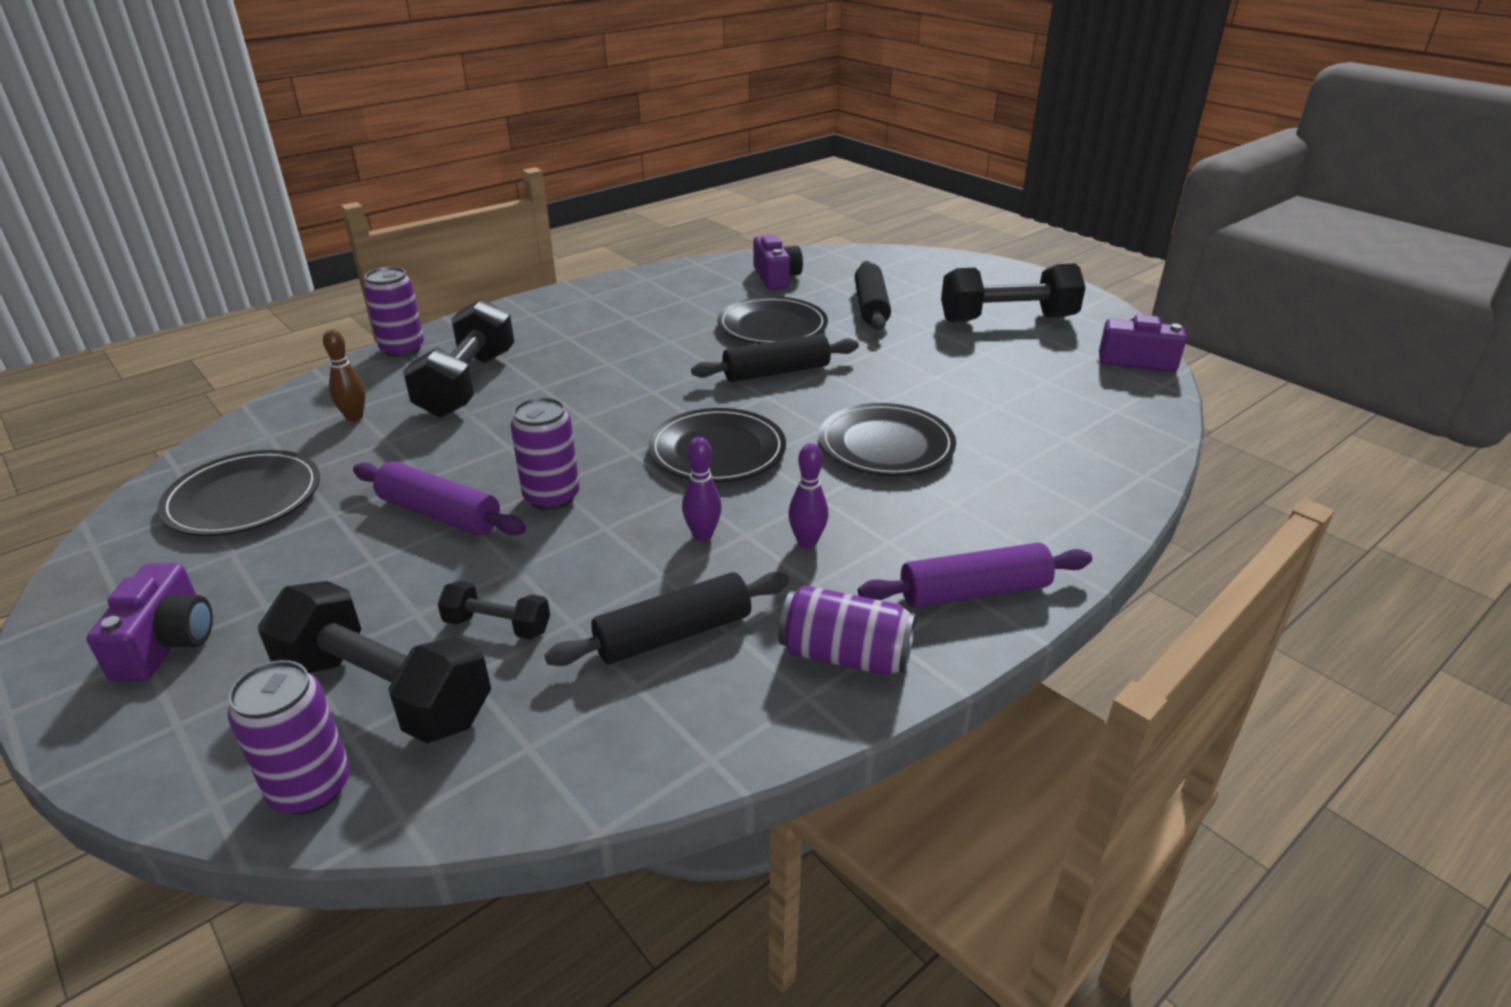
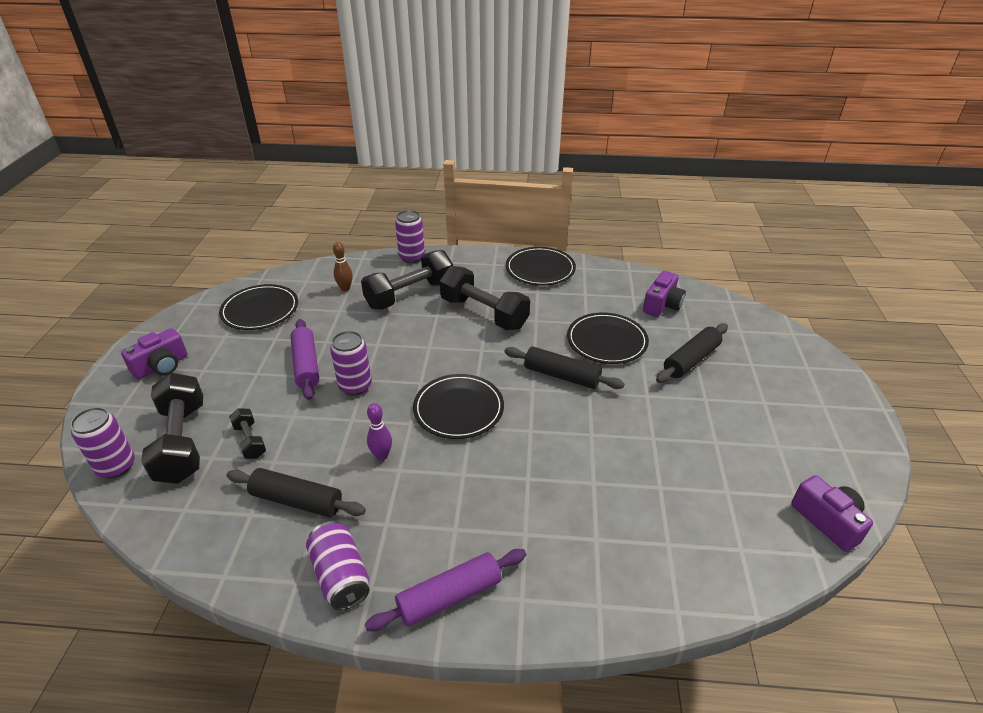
camera: 45 degrees right, 5 degrees up
purple bowling pin [788,443,828,548] -> none
black plate [819,403,956,476] -> black plate moved to [506,247,576,286]
purple rolling pin [858,543,1092,608] -> purple rolling pin turned 60 degrees counterclockwise [365,549,526,631]
black dumbbell [941,264,1086,322] -> black dumbbell moved to [439,266,530,330]

